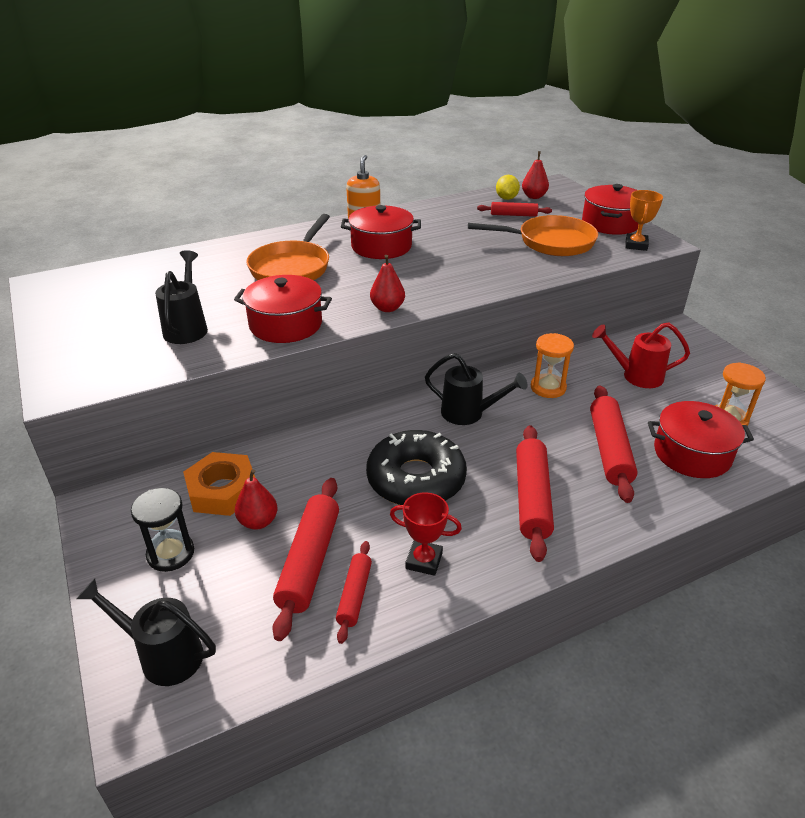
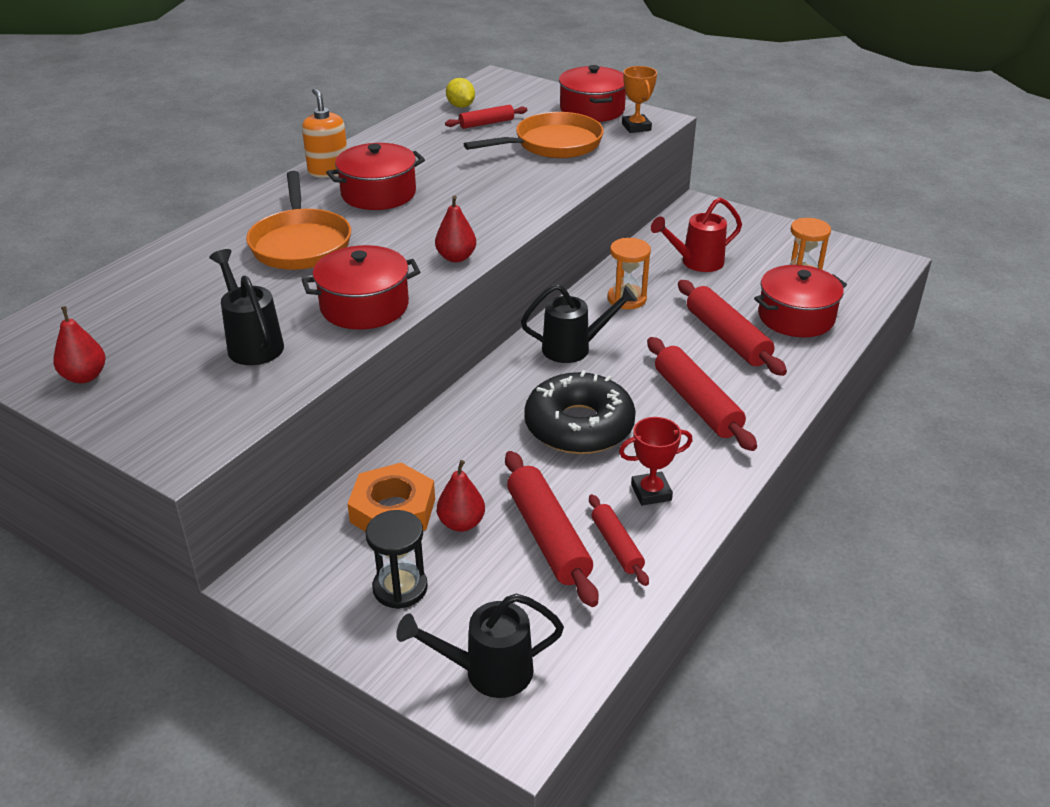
camera: 30 degrees left, 0 degrees up
red pear [522,151,549,199] -> red pear moved to [53,306,105,383]

